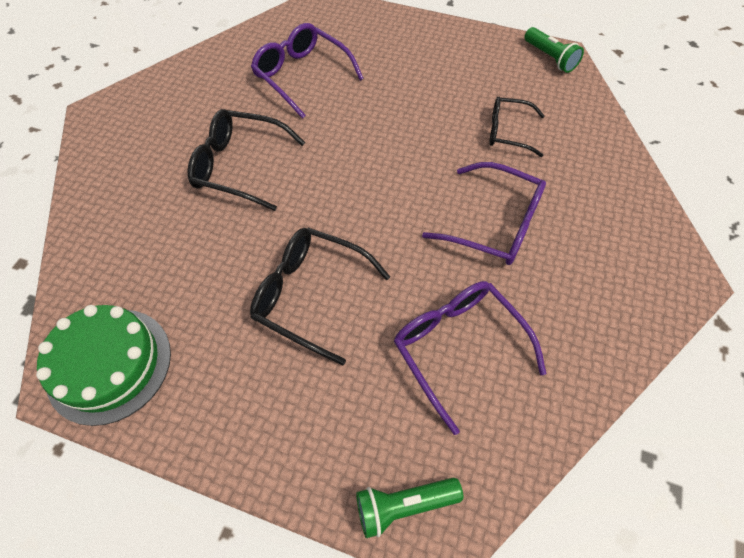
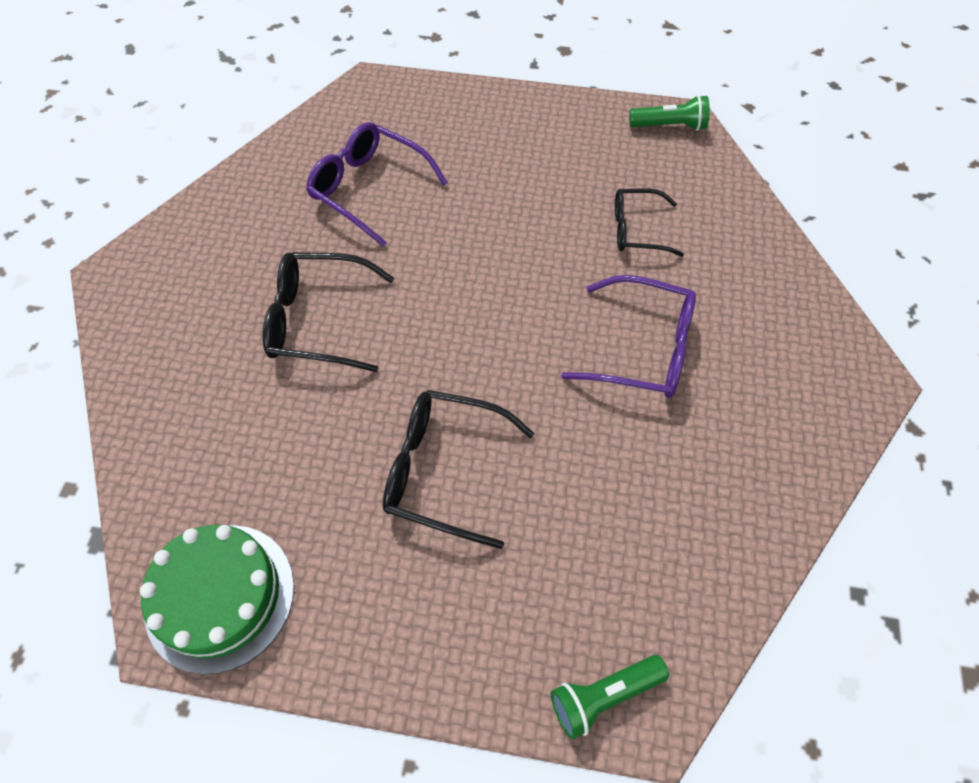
camera: 10 degrees left, 0 degrees up
purple glasses [394,281,547,435] -> none
green flashlight [524,27,584,73] -> green flashlight turned 45 degrees counterclockwise [629,95,710,131]

